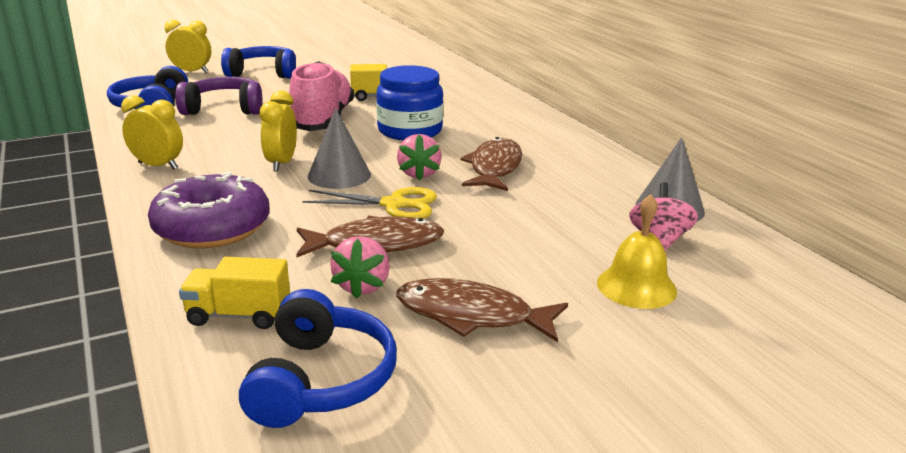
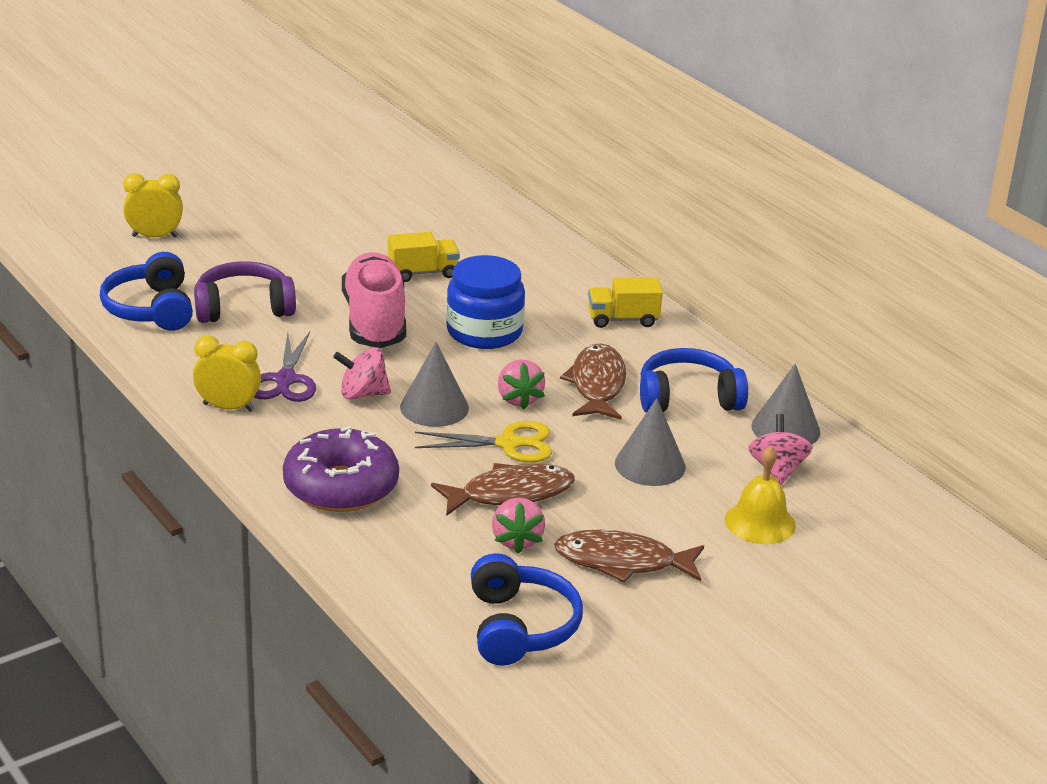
camera: 10 degrees left, 5 degrees up
yellow truck [179,257,290,329] -> yellow truck moved to [588,278,663,328]
blue headphones [221,46,296,79] -> blue headphones moved to [640,348,748,413]
yellow clock [259,91,297,171] -> pink spinning top [333,347,391,400]
none -> purple scissors [254,332,316,402]
none -> grey cone [615,398,686,486]

